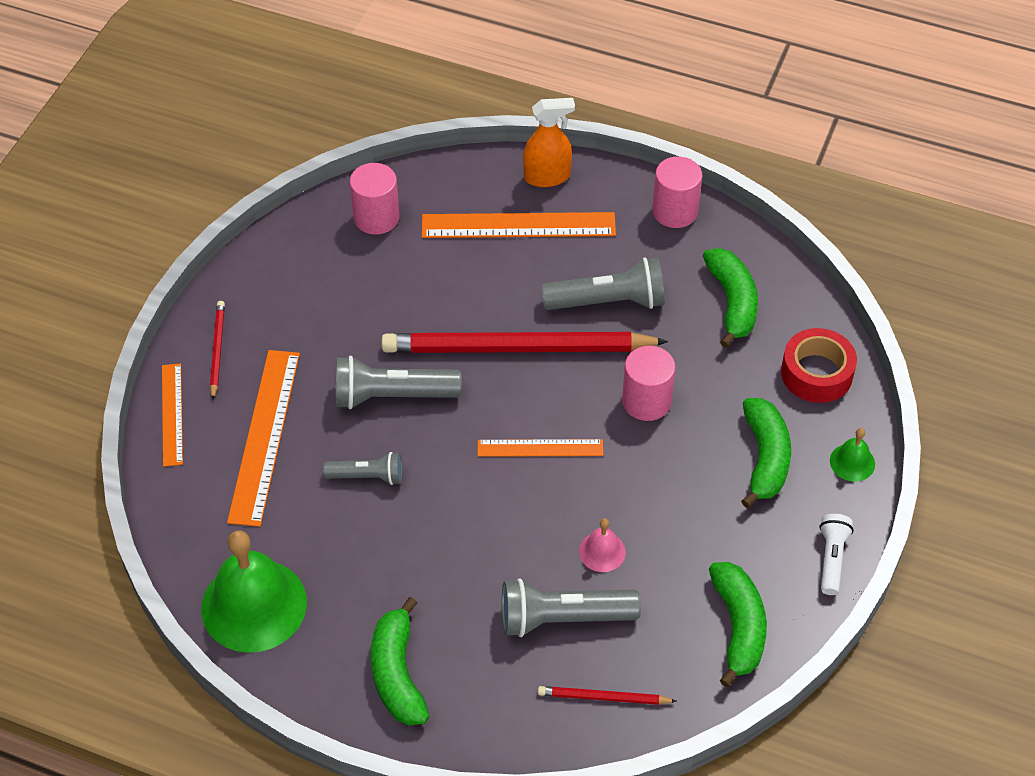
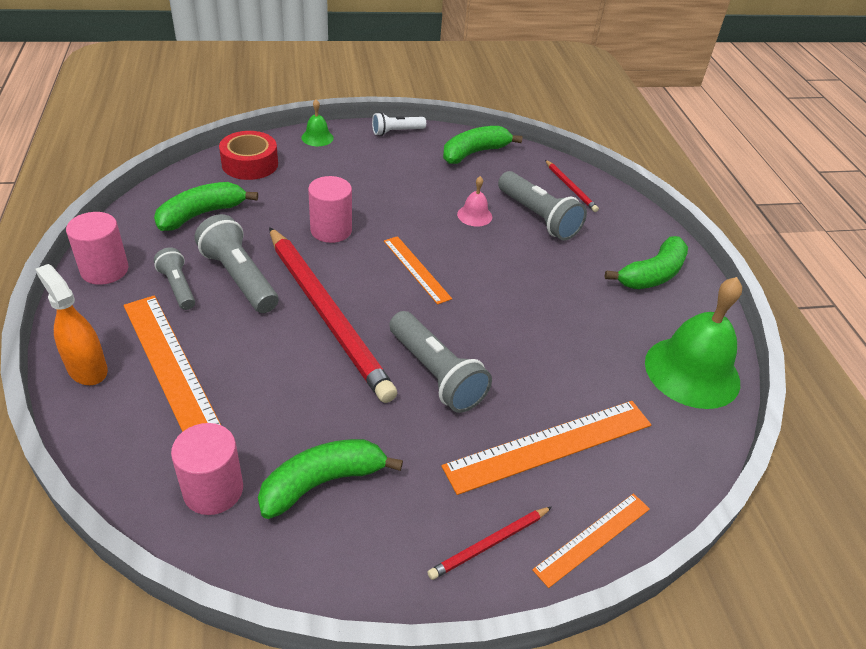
camera: 125 degrees left, 10 degrees down
grey flashlight [323,452,403,485] -> grey flashlight moved to [154,248,195,310]
green banana [741,398,791,508] -> green banana moved to [258,439,403,519]

